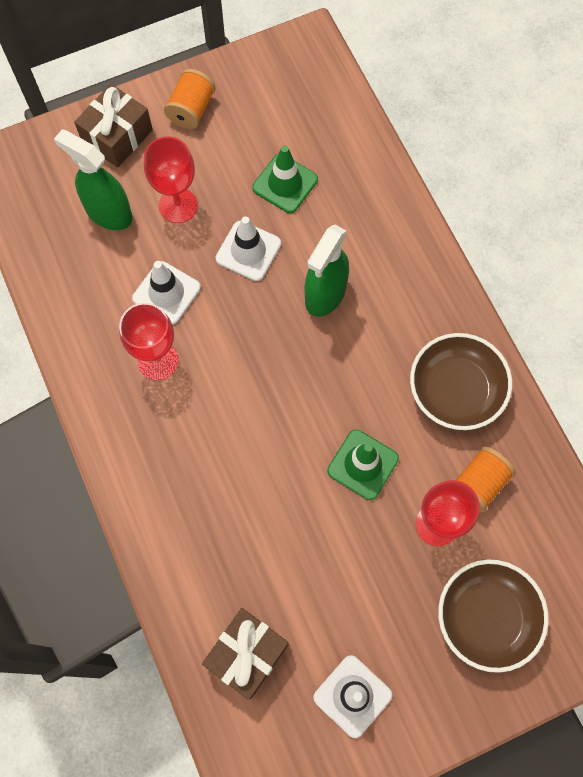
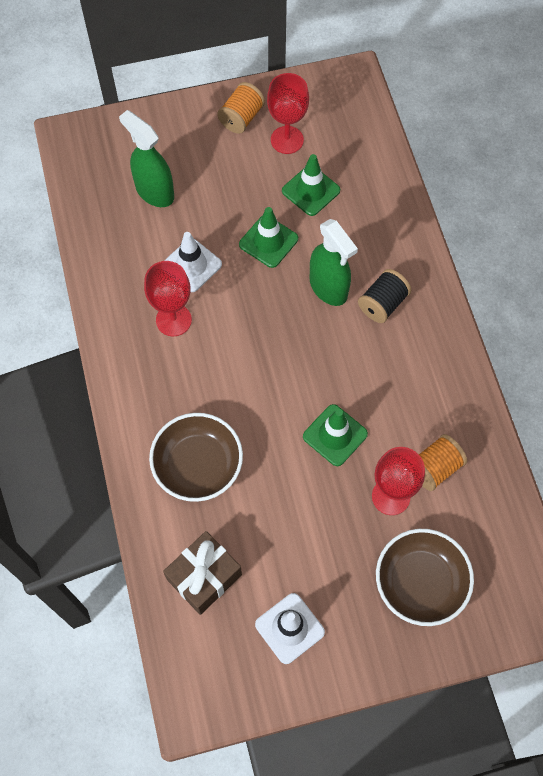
camera: 10 degrees right, 5 degrees down
brown gift [74,84,153,168] -> none
red goblet [144,136,198,223] -> red goblet moved to [267,73,309,154]
white traffic cone [215,216,281,281] -> green traffic cone [239,207,298,268]
green spray bottle [305,225,349,317] -> green spray bottle turned 75 degrees counterclockwise [310,219,358,306]
brown bowl [410,333,512,430] -> brown bowl moved to [149,413,243,502]
none -> black spool [358,269,411,323]

